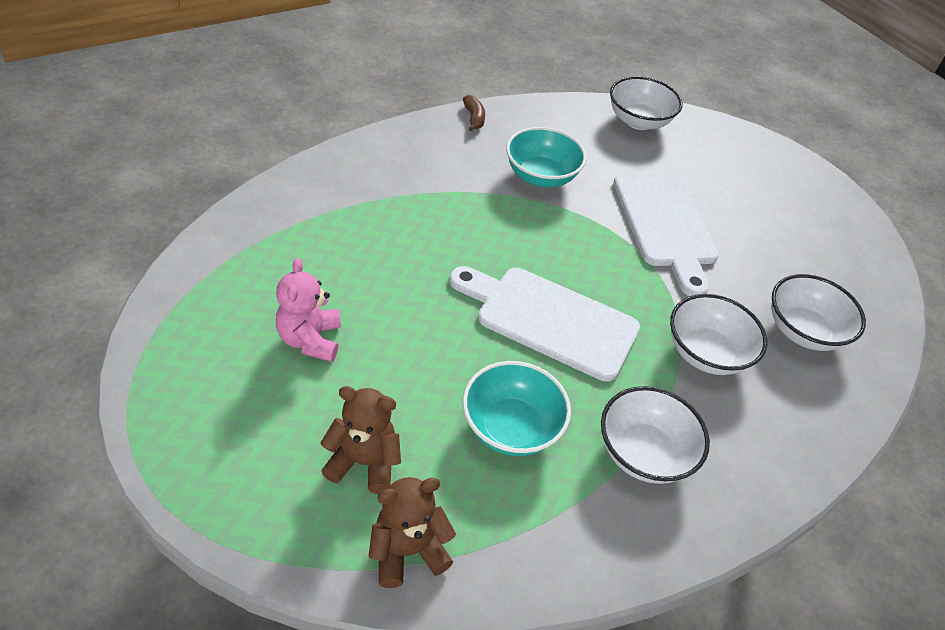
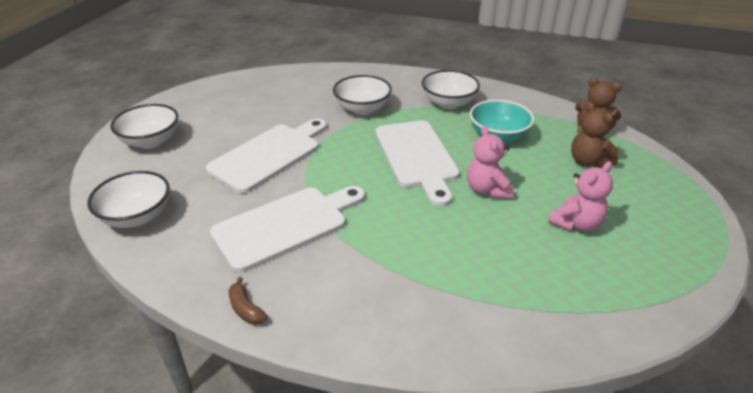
camera: 125 degrees left, 10 degrees down
brown banana [463,95,485,131] -> brown banana turned 75 degrees counterclockwise [229,277,267,325]
turquoise bowl [506,127,586,187] -> white cutting board [210,186,365,272]
white bowl [772,274,866,351] -> white bowl moved to [110,104,179,149]
none -> pink teddy bear [467,125,513,199]

